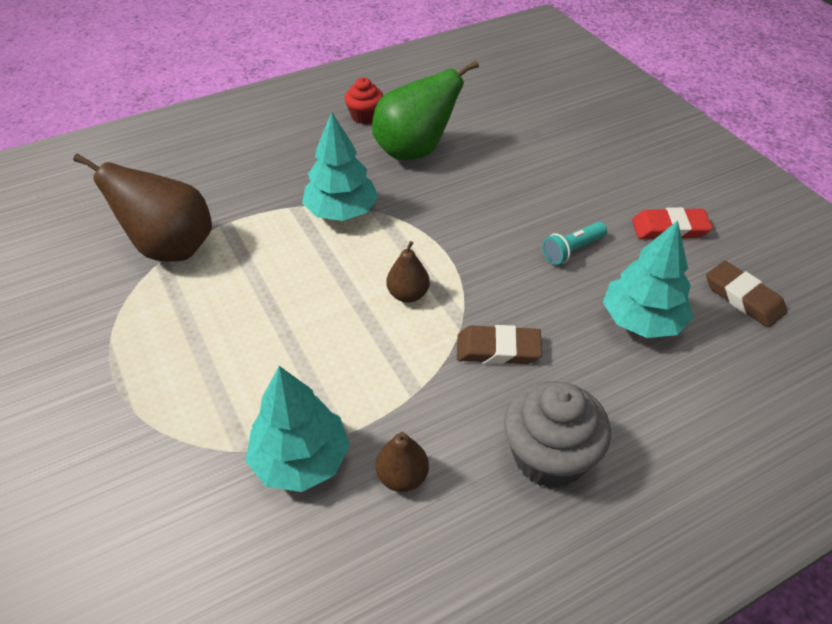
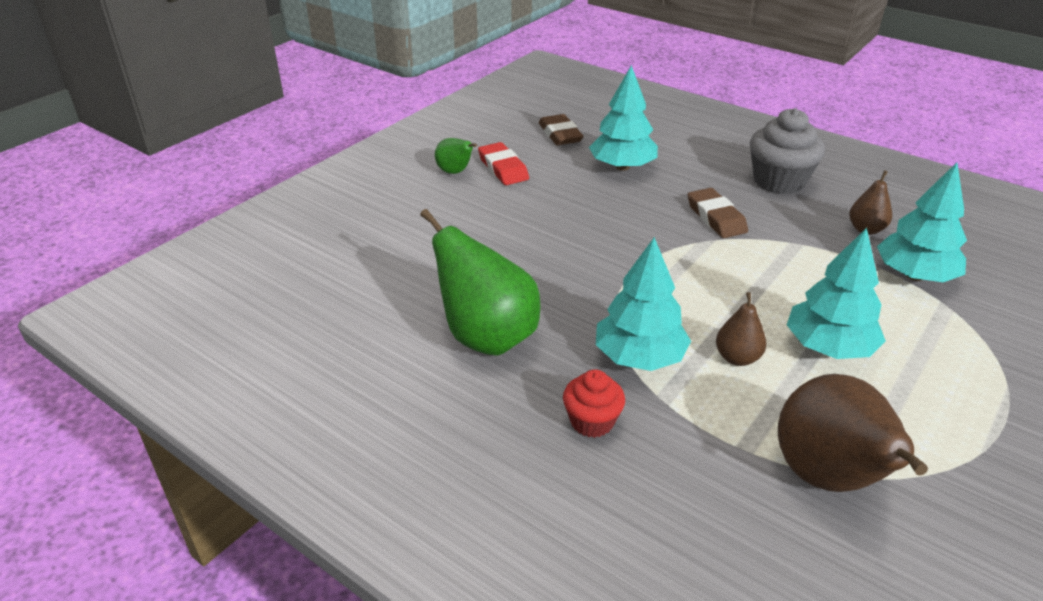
camera: 115 degrees left, 10 degrees down
red cupcake [345,78,383,124] -> red cupcake moved to [563,369,625,438]
brown pear [386,241,430,303] -> brown pear moved to [716,292,766,366]
turquoise flashlight [542,222,607,265] -> none
brown eraser [706,261,787,328] -> brown eraser turned 45 degrees counterclockwise [539,114,583,145]
none -> green pear [435,138,477,174]
none -> turquoise tree [787,228,886,359]

